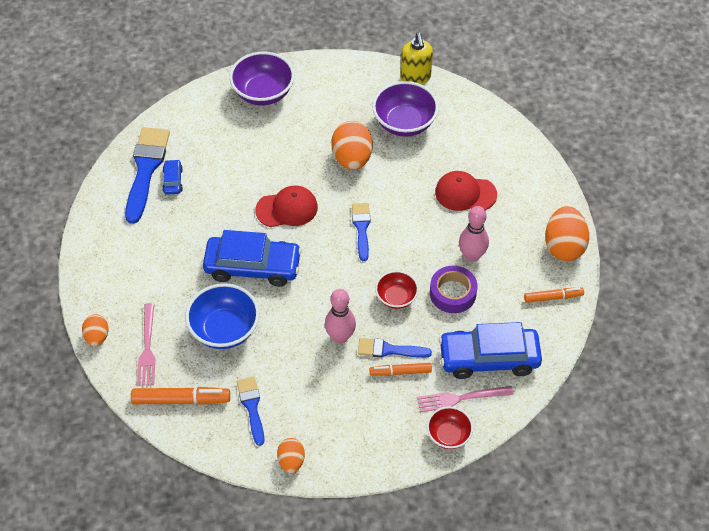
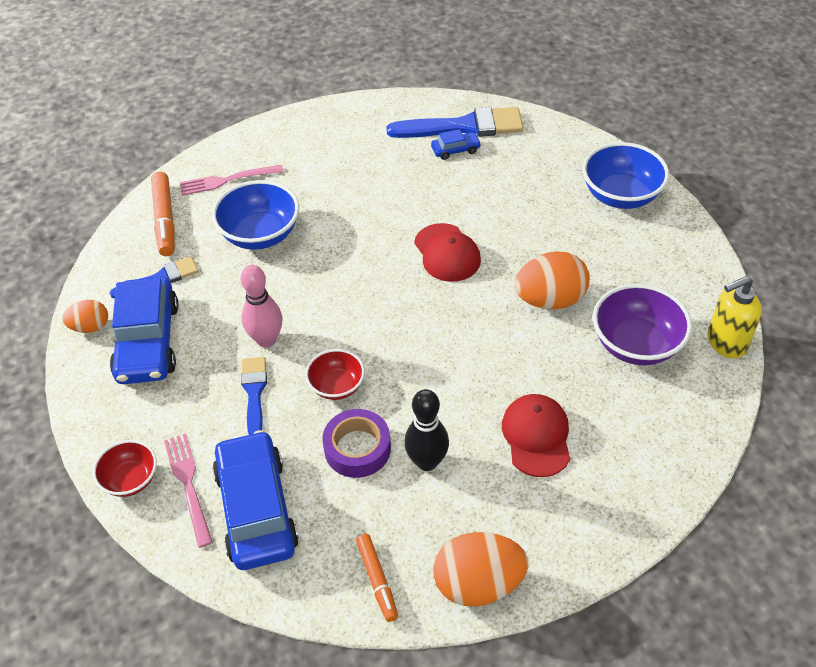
camera: 80 degrees right, 5 degrees down
orange egg [82,314,109,346] -> none
blue car [203,230,302,287] -> blue car moved to [110,277,179,384]
purple bowl [229,52,295,106] -> blue bowl [582,142,669,209]
blue brush [352,203,370,261] -> none
orange marker [369,363,432,376] -> none
pink bowling pin [459,206,489,262] -> black bowling pin [404,389,449,471]

